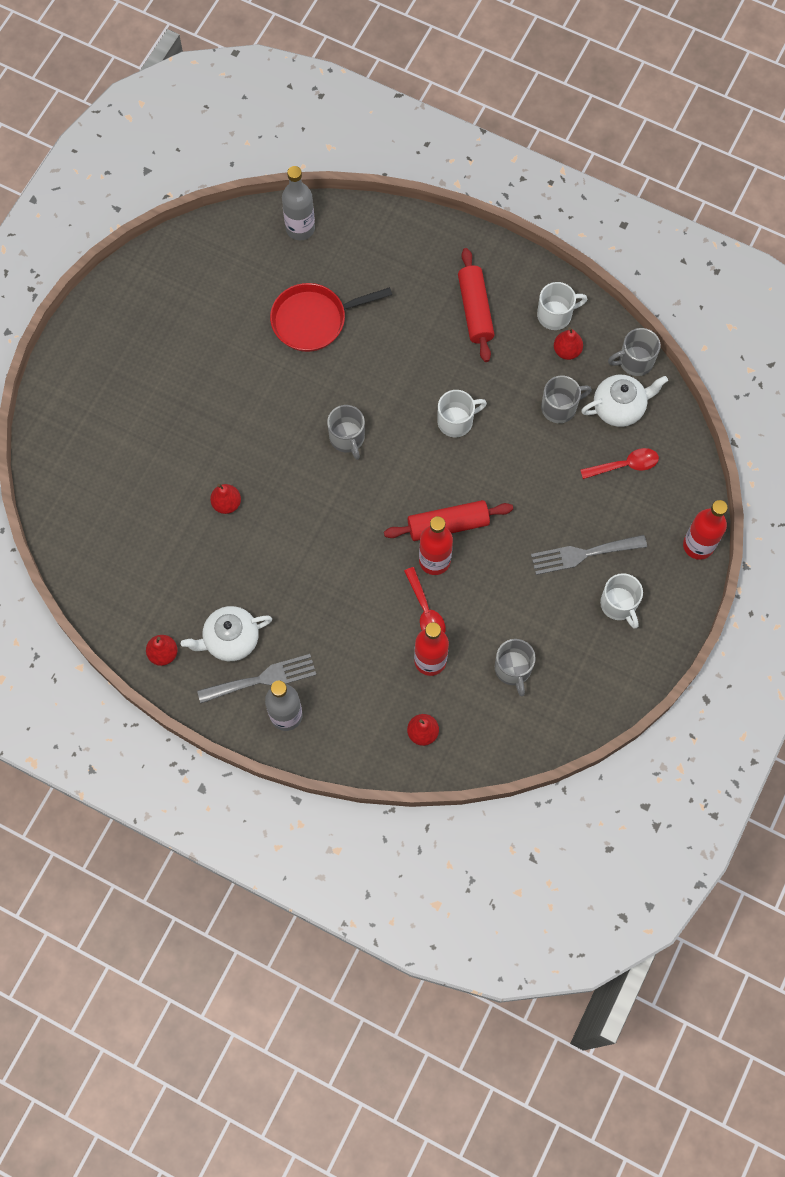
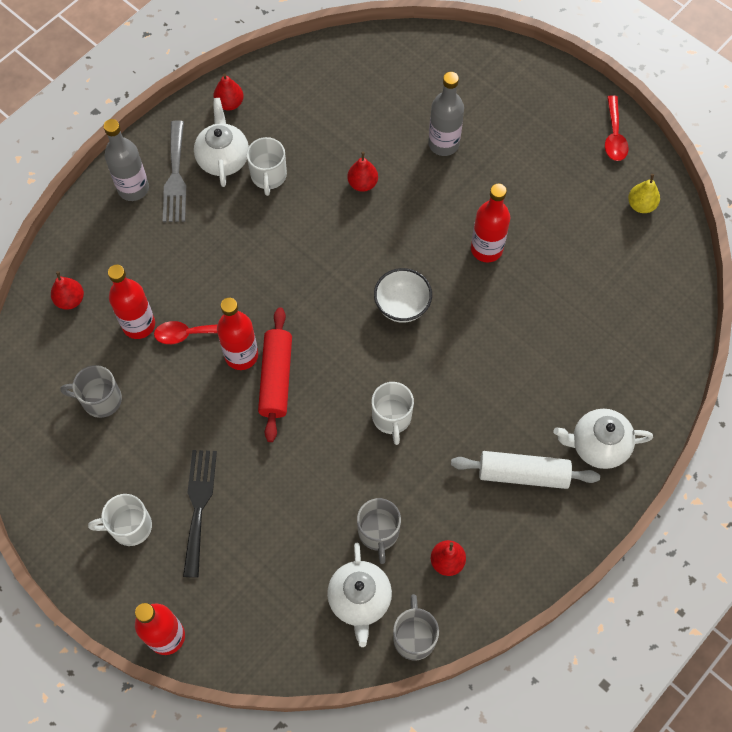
camera: 105 degrees right, 5 degrees down
red pan [270,283,392,352] -> none
grey bottle [282,166,315,240] -> grey bottle moved to [428,72,464,156]
grey mug [327,405,365,460] -> white bowl [374,268,432,323]
red rolling pin [458,248,494,362] -> white rolling pin [451,451,600,489]
grey fork [531,535,647,575] -> black fork [183,450,217,578]
white mug [537,282,587,330] -> white mug moved to [247,137,287,196]
red spoon [580,448,659,479] -> red spoon moved to [605,95,629,161]
none -> red bottle [471,184,510,262]
none -> white teapot [554,409,653,469]
none -> yellow pear [628,174,660,213]

